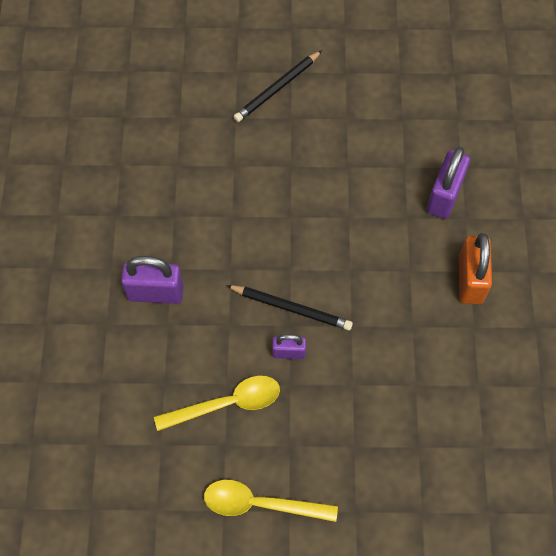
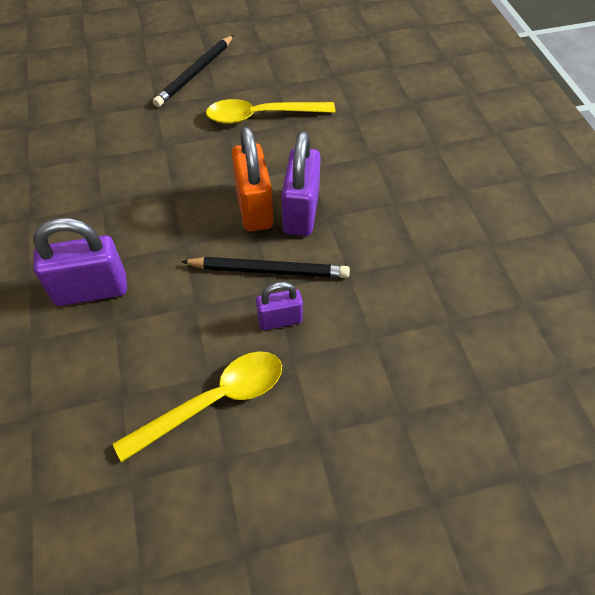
camera: 15 degrees left, 10 degrees down
yellow spoon [204,480,338,522] -> yellow spoon moved to [206,99,335,124]
purple padlock [427,147,470,219] -> purple padlock moved to [281,131,321,236]
orange padlock [459,233,492,304] -> orange padlock moved to [231,126,274,231]

